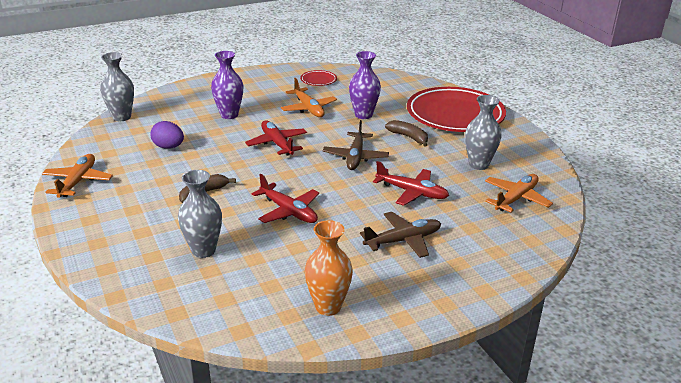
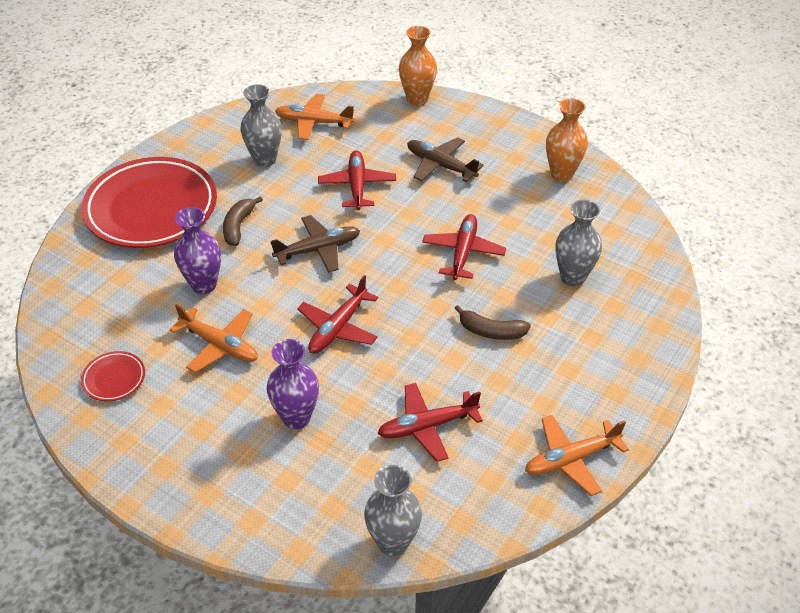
camera: 120 degrees left, 15 degrees up
purple egg [150,121,184,149] -> red plane [377,383,483,462]
orange plane [281,78,337,117] -> orange plane turned 90 degrees clockwise [170,304,258,373]
none -> orange vase [399,26,437,106]

